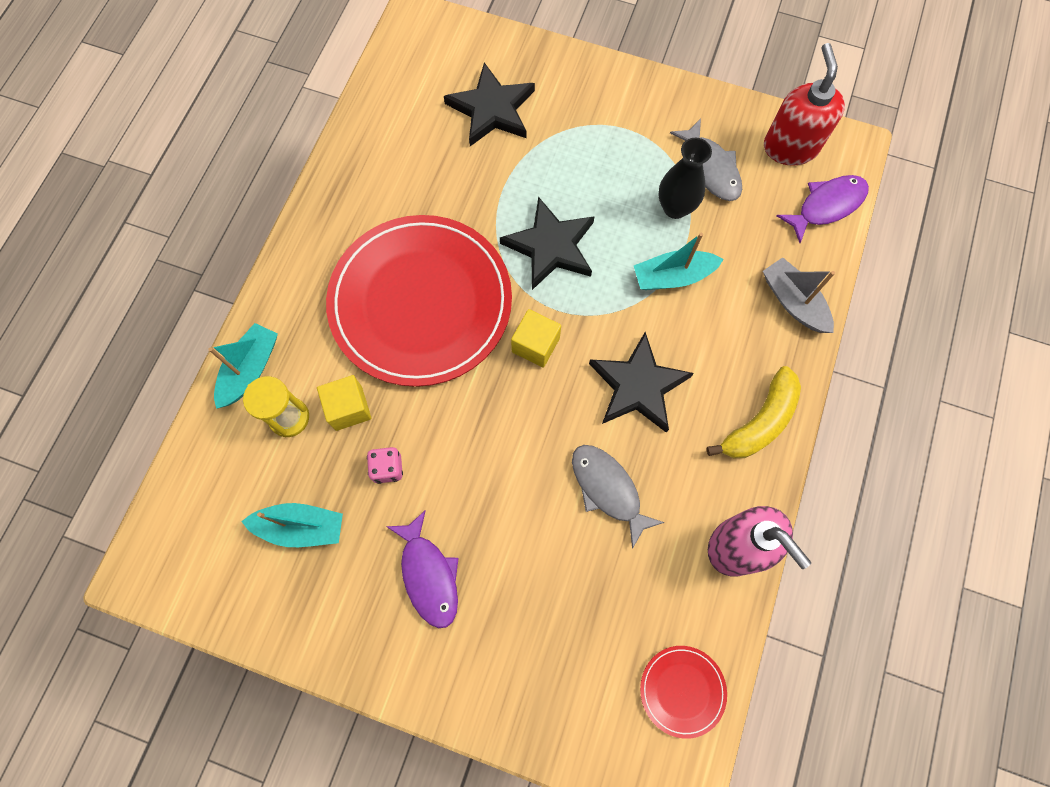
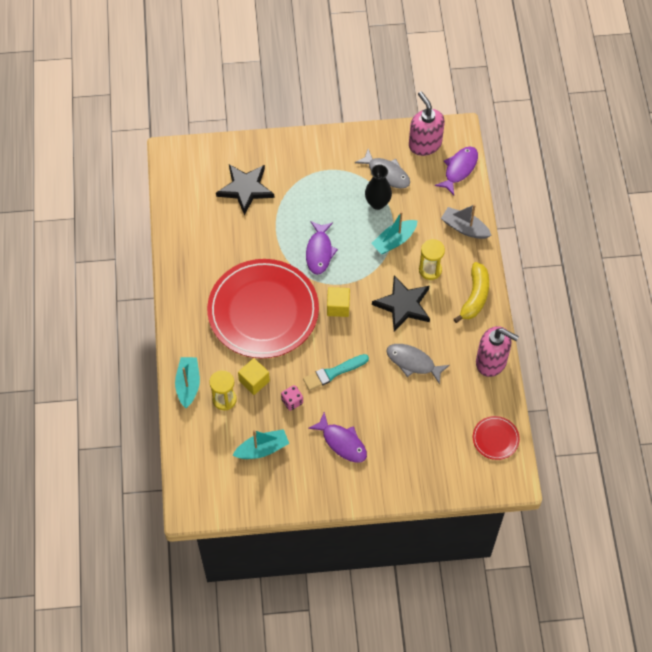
camera: 25 degrees left, 10 degrees down
black star [500,196,595,290] -> purple fish [306,221,338,275]
red soap dispenser [764,43,845,166] -> pink soap dispenser [409,91,445,156]
none -> turquoise brush [303,354,369,391]
none -> yellow hourglass [419,239,445,280]

